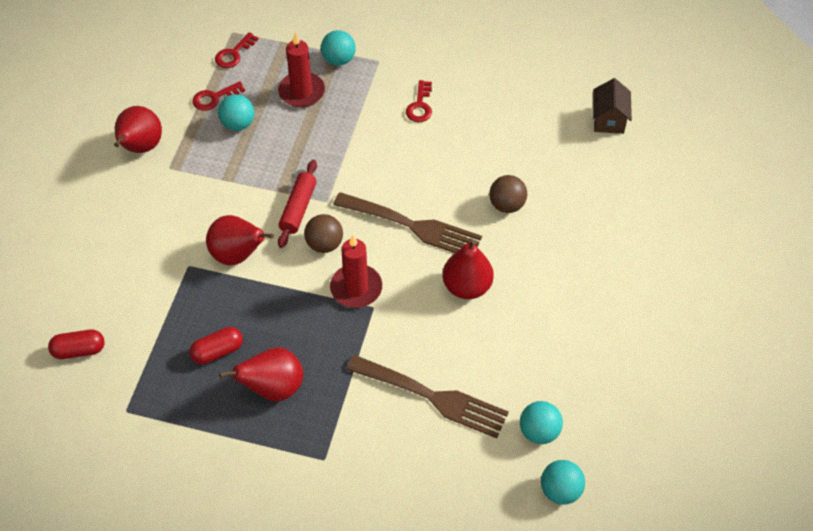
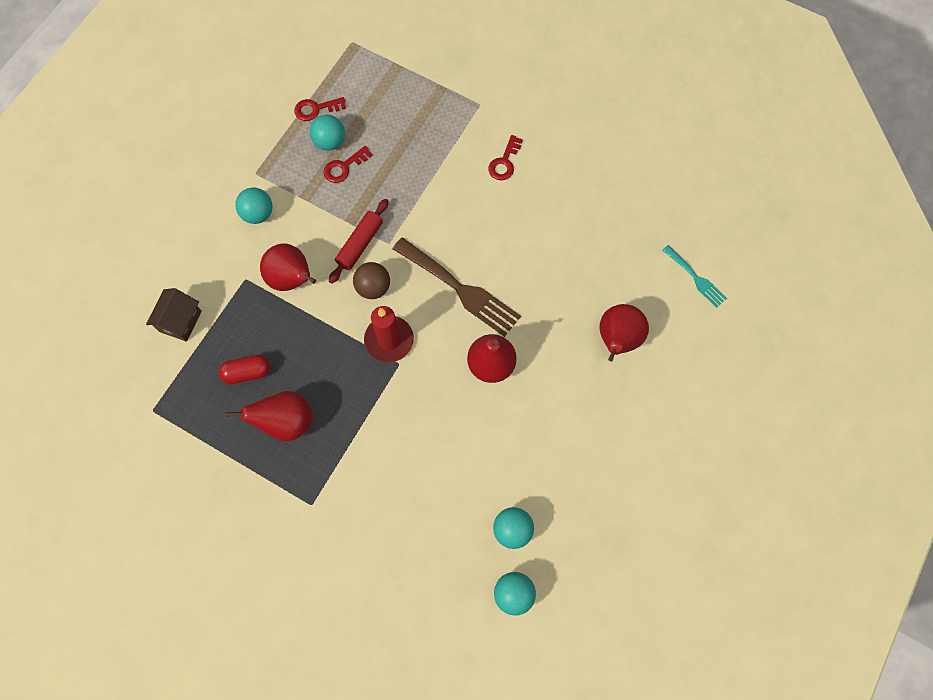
camera: 15 degrees right, 15 degrees up
red capsule [48,330,105,359] -> none
red pear [114,106,162,153] -> red pear moved to [599,304,649,362]
red key [215,32,258,68] -> red key moved to [323,146,373,183]
red candle [278,32,325,107] -> none
turquoise ball [321,30,356,66] -> turquoise ball moved to [235,187,272,224]
brown fork [347,355,509,438] -> none
brown ball [489,175,527,213] -> none
brown house [593,78,632,134] -> brown house moved to [146,288,202,342]
none -> turquoise fork [663,245,727,308]

